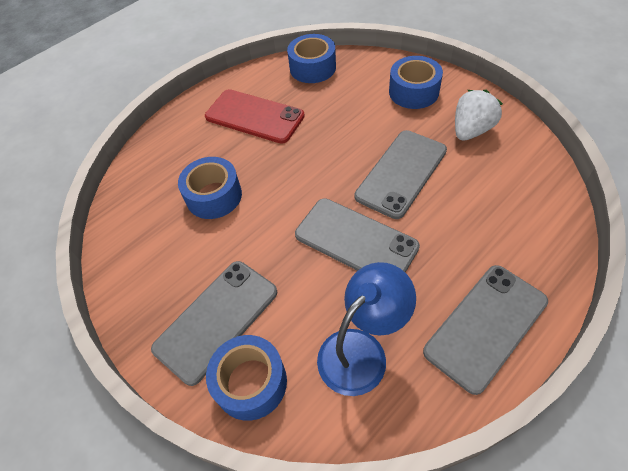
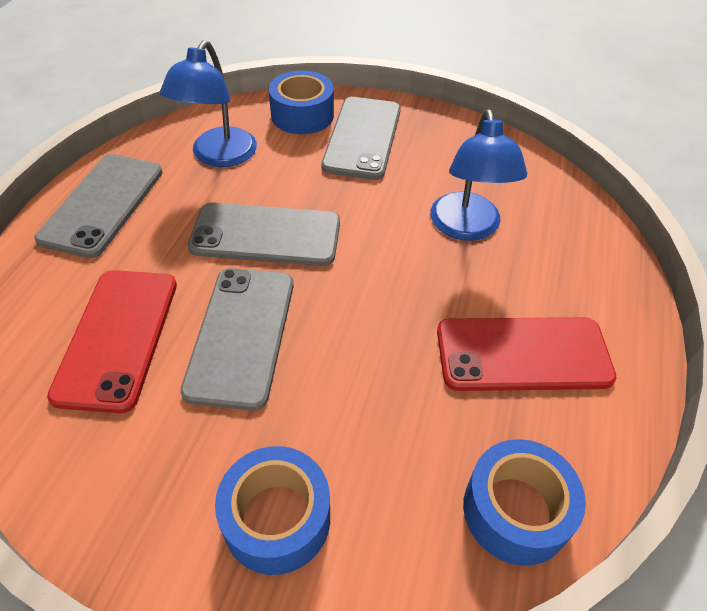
camera: 145 degrees right, 5 degrees down
blue tape [178,157,242,219] -> blue lamp [430,109,527,241]
white strawberry [455,90,503,141] -> none
none -> red phone [47,270,177,413]

